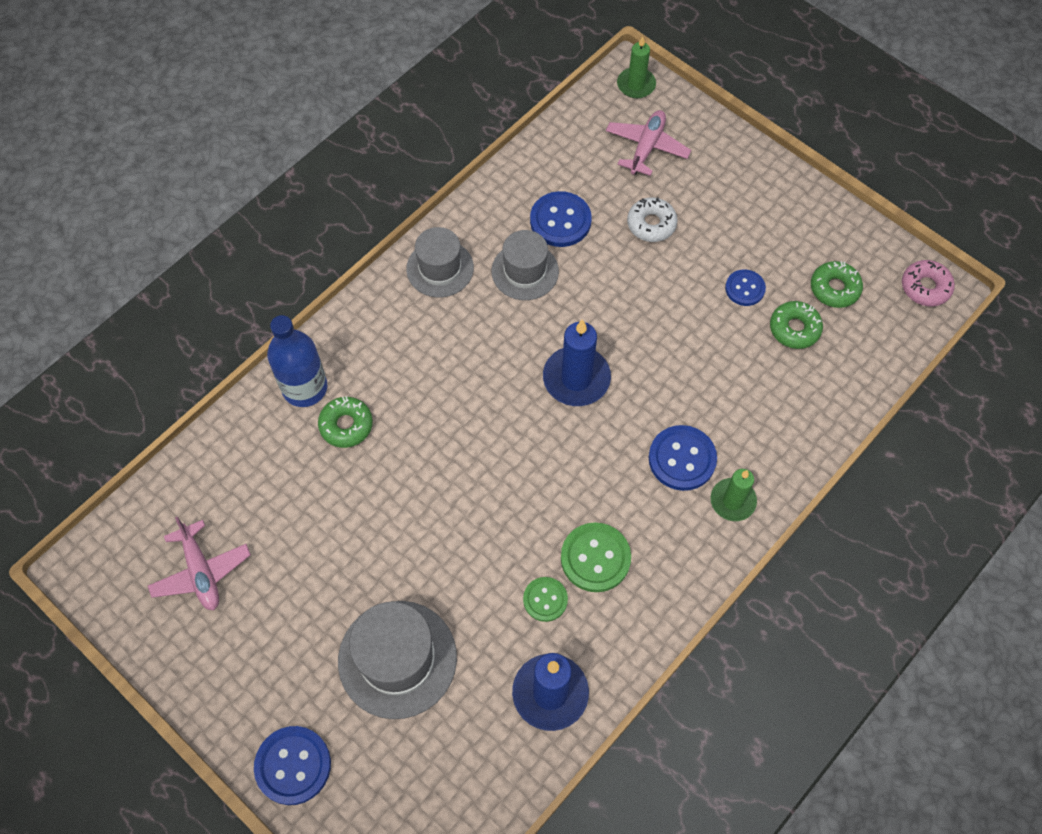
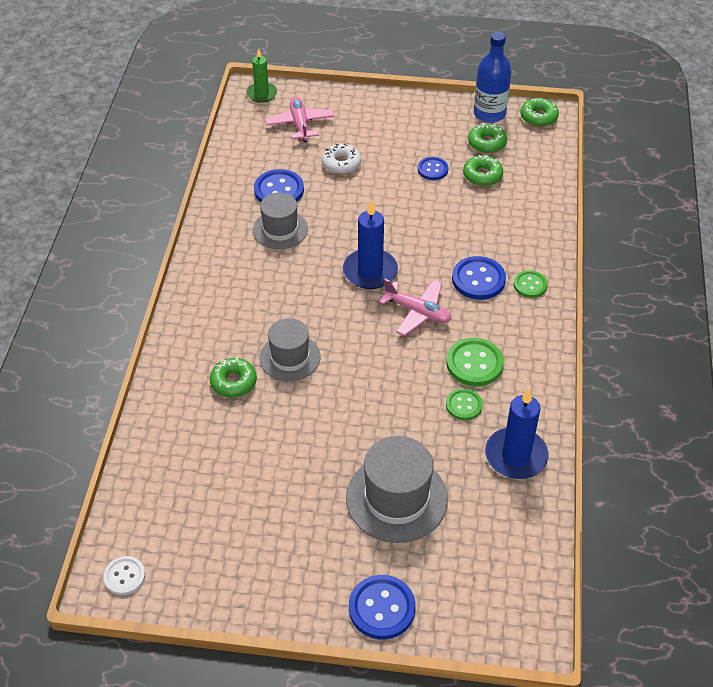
camera: 35 degrees left, 15 degrees down
pink plane [148,516,251,610] -> pink plane moved to [379,278,451,336]
blue bottle [267,315,327,407] -> blue bottle moved to [473,32,512,123]
grey hat [406,227,474,297] -> grey hat moved to [260,318,320,381]
green candle [710,469,757,521] -> green button [514,270,548,298]
pink donut [902,260,955,306] -> green donut [520,98,559,127]
none -> white button [103,556,145,595]

